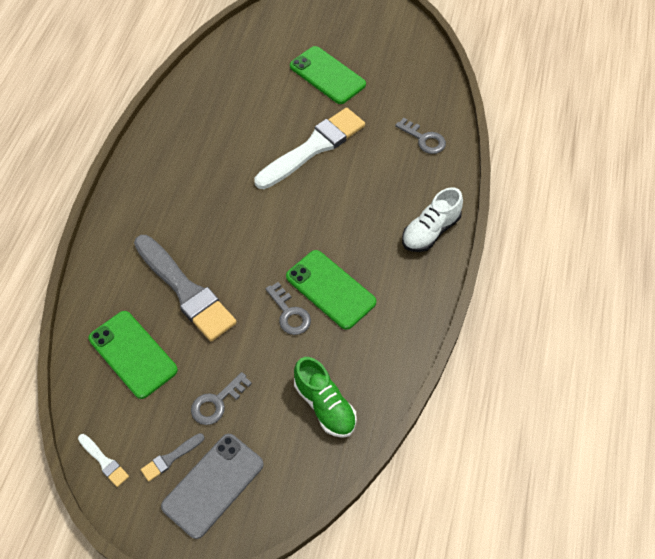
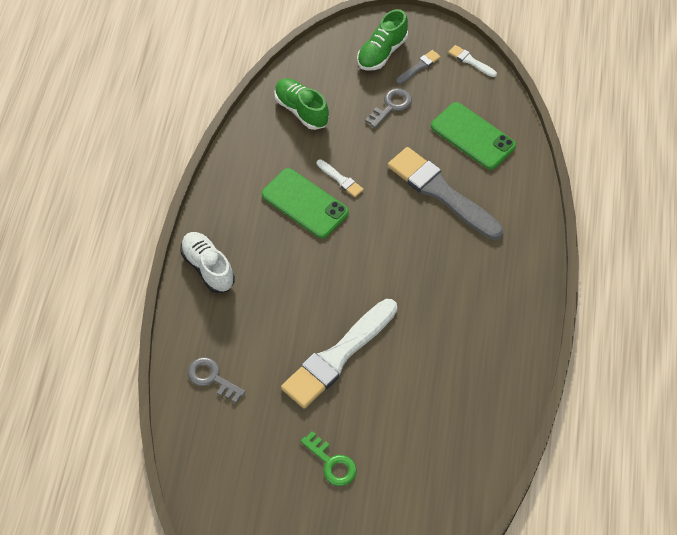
camera: 175 degrees right, 0 degrees up
grey phone [161,434,264,539] -> green shoe [357,9,408,70]
grey key [265,282,311,335] -> white brush [317,159,364,197]
green phone [290,46,366,104] -> green key [300,431,357,486]
white shoe [402,187,463,252] -> white shoe turned 75 degrees counterclockwise [180,232,235,293]

